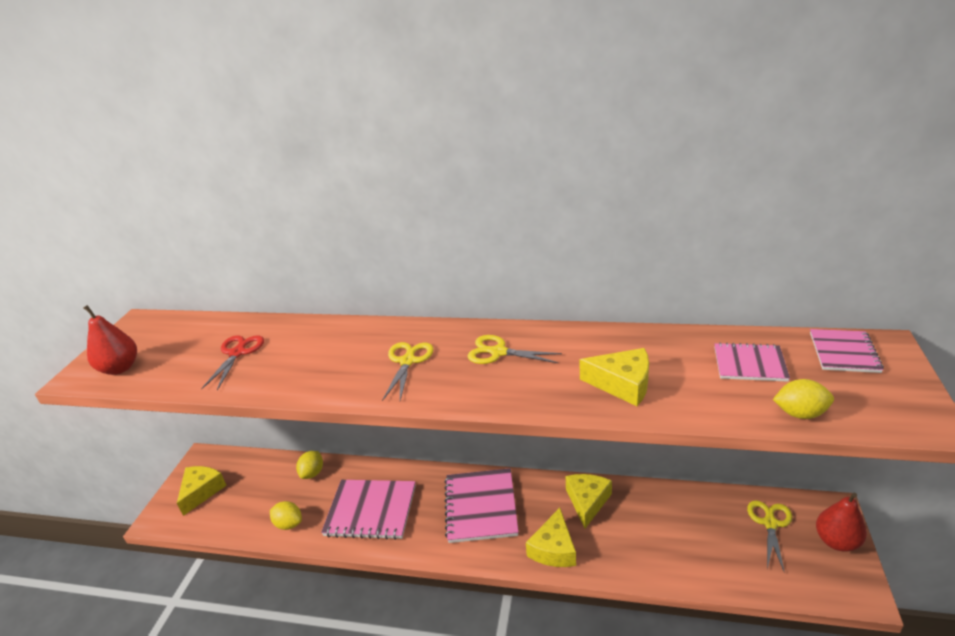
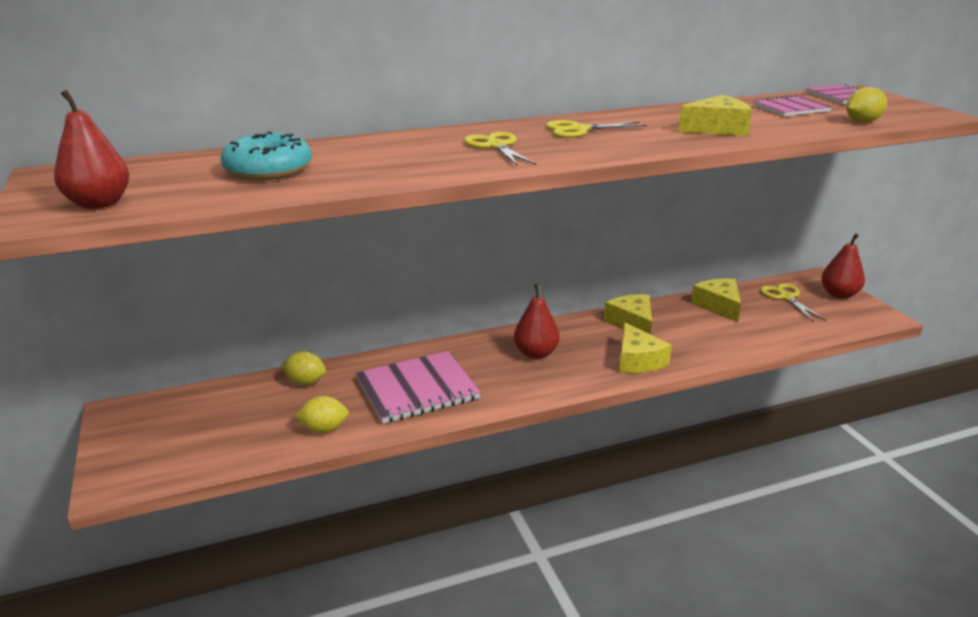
camera: 35 degrees left, 5 degrees down
yellow cheese [177,466,227,516] -> yellow cheese moved to [691,278,741,322]
red scissors [201,336,264,390] -> turquoise donut [220,131,312,180]
yellow lemon [296,451,323,479] -> yellow lemon turned 60 degrees counterclockwise [281,351,326,385]
pink notebook [445,468,519,543] -> red pear [514,284,559,359]

